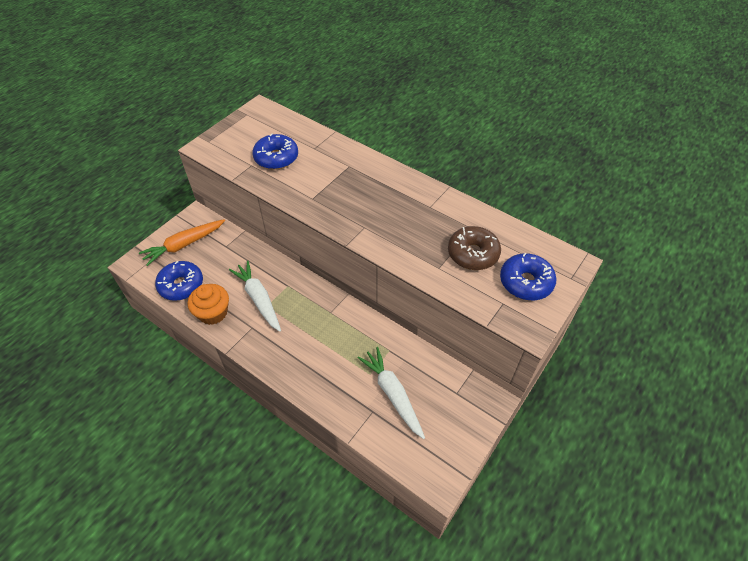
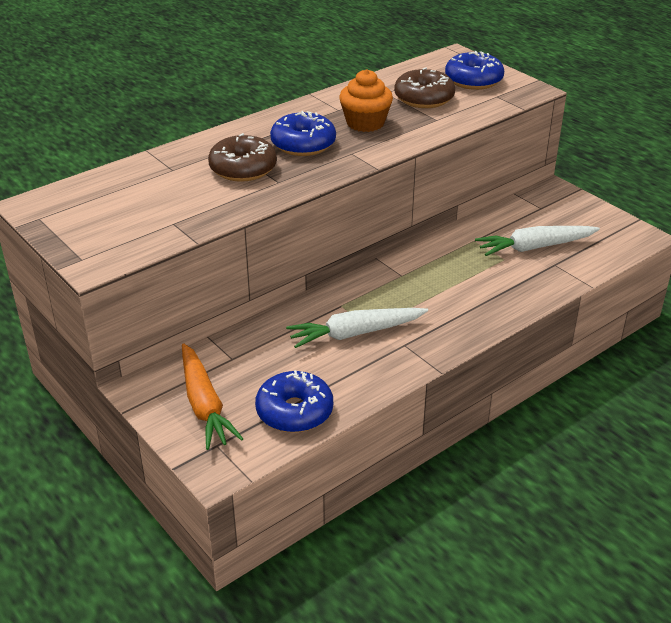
camera: 75 degrees left, 15 degrees down
orange cupcake [188,284,229,325] -> orange cupcake moved to [339,69,393,132]
blue donut [252,133,298,170] -> blue donut moved to [270,111,336,156]
none -> brown donut [208,133,277,182]

